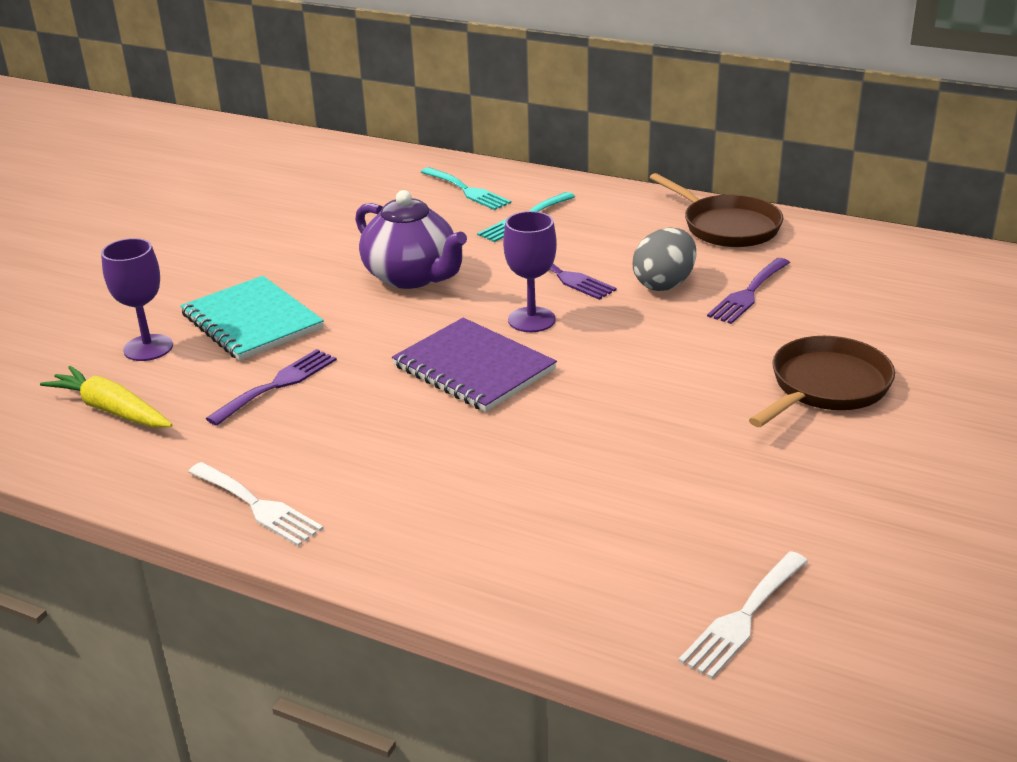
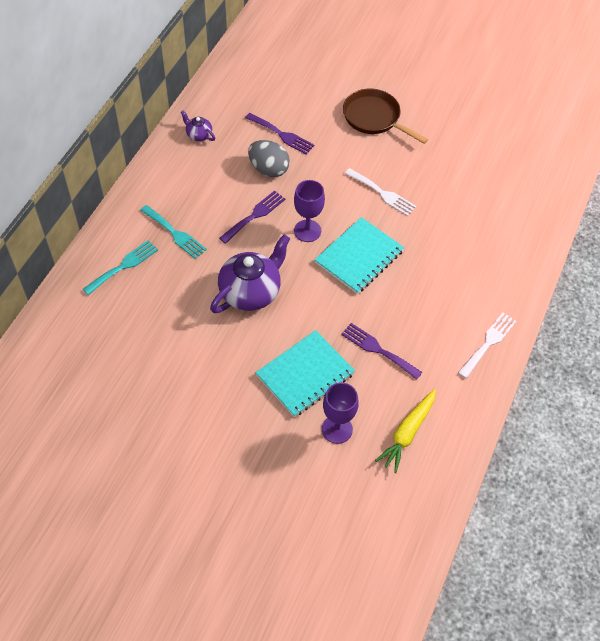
camera: 95 degrees left, 25 degrees up
purple notebook [392,318,557,412] -> turquoise notebook [315,217,404,294]
brown pan [649,173,783,247] -> purple teapot [181,110,215,141]
white fork [679,551,808,679] -> white fork moved to [345,168,417,216]

